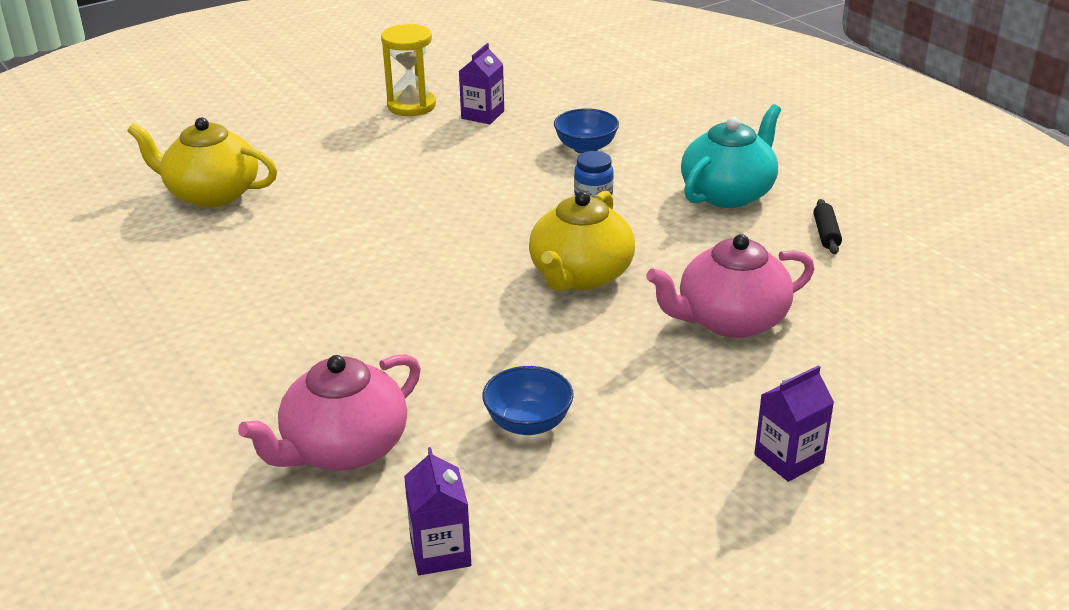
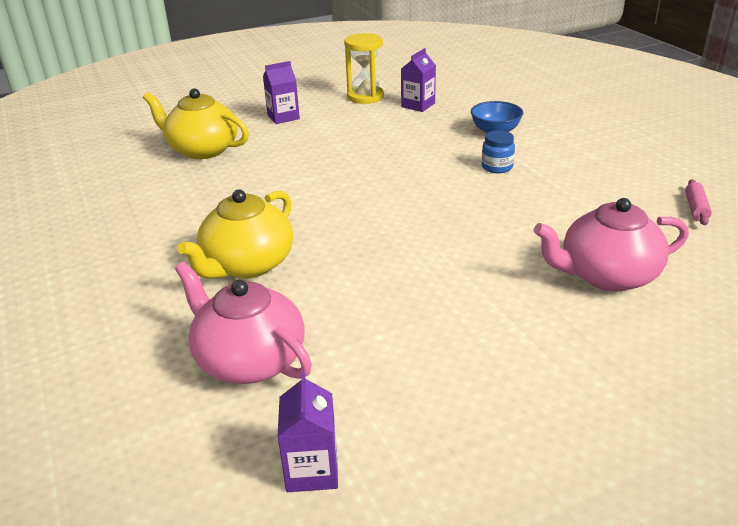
camera: 10 degrees right, 0 degrees up
pink teapot [238,354,421,470] -> pink teapot turned 75 degrees clockwise [175,262,312,384]
blue bowl [482,366,574,435] -> none
yellow teapot [529,191,635,291] -> yellow teapot moved to [177,189,293,279]
turquoise teapot [681,104,781,208] -> none
purple carton [754,365,834,482] -> purple carton moved to [263,61,300,124]
black rolling pin [813,199,842,254] -> pink rolling pin [685,179,712,225]

